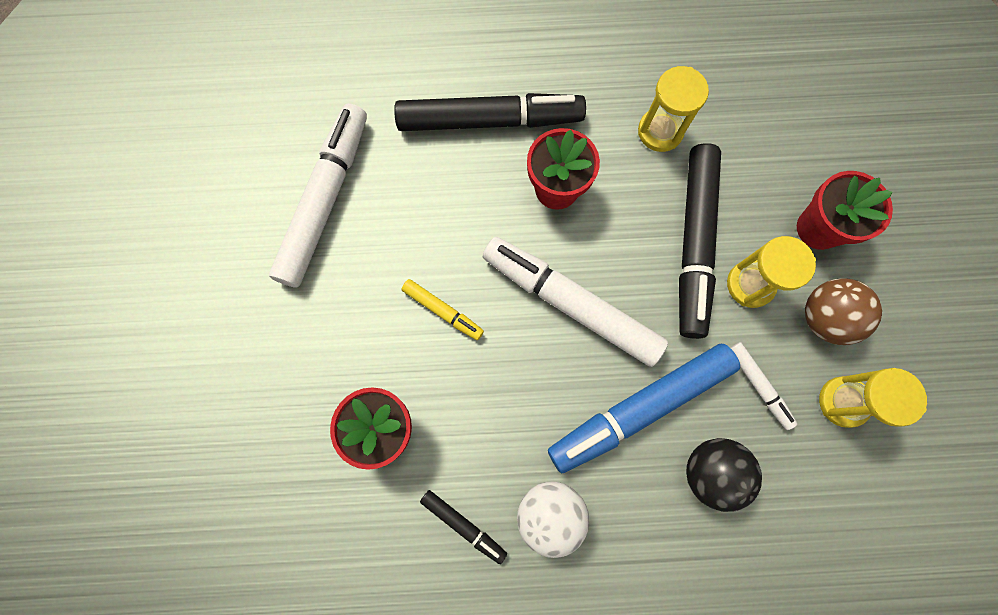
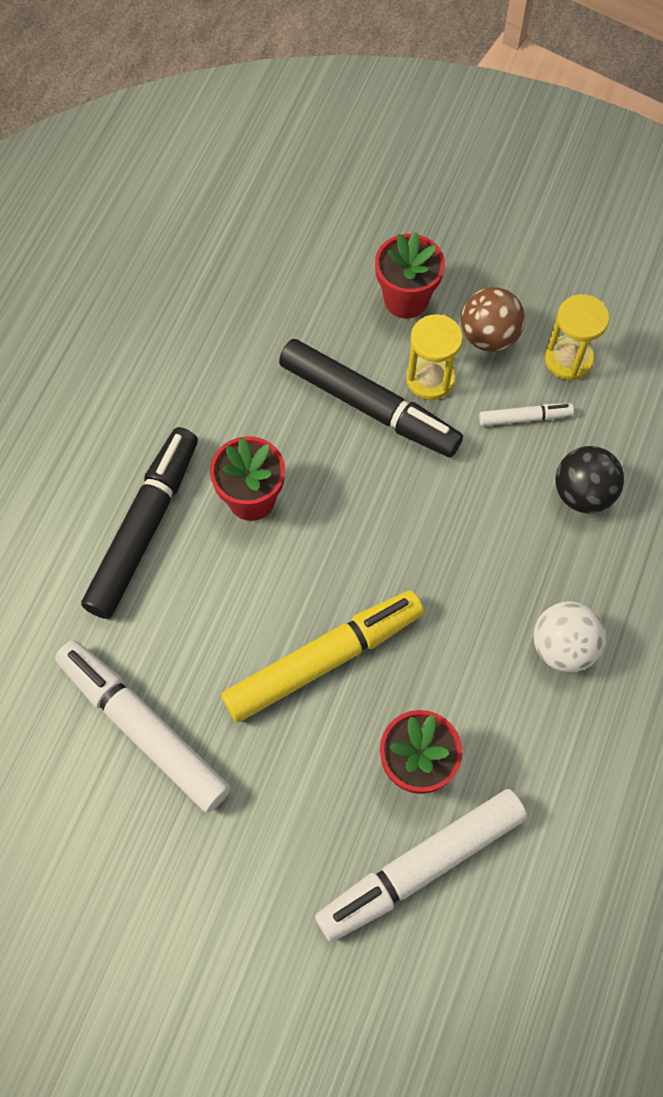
camera: 65 degrees left, 10 degrees down
yellow marker [402,279,484,340] -> yellow marker [221,590,424,723], size x2.15
black marker [420,490,507,564] -> none
white marker [483,237,668,367] -> white marker moved to [315,789,527,942]
blue marker [548,344,740,473] -> none
yellow hourglass [638,66,709,152] -> none

